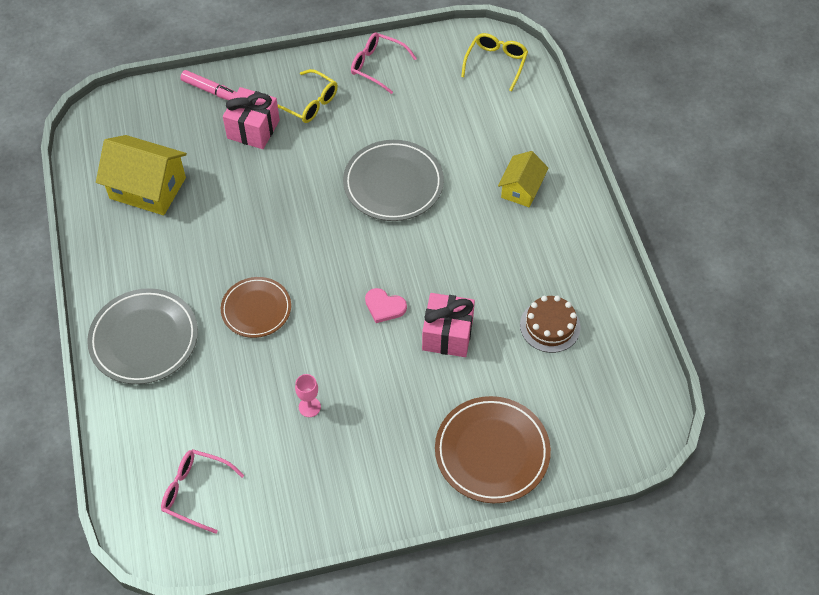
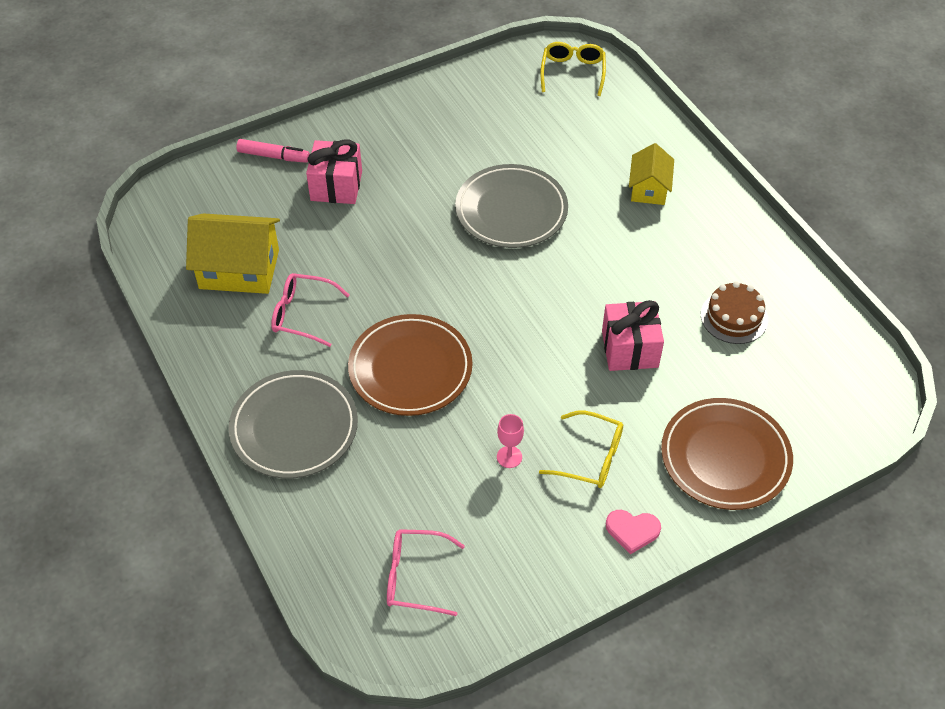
camera: 15 degrees left, 5 degrees down
brown plate [221,277,291,338] -> brown plate [348,314,472,416], size x1.53
yellow glasses [277,69,338,123] -> yellow glasses moved to [539,410,623,488]
pink glasses [351,33,417,94] -> pink glasses moved to [271,273,350,347]
pink heart [365,288,407,323] -> pink heart moved to [606,510,661,554]

